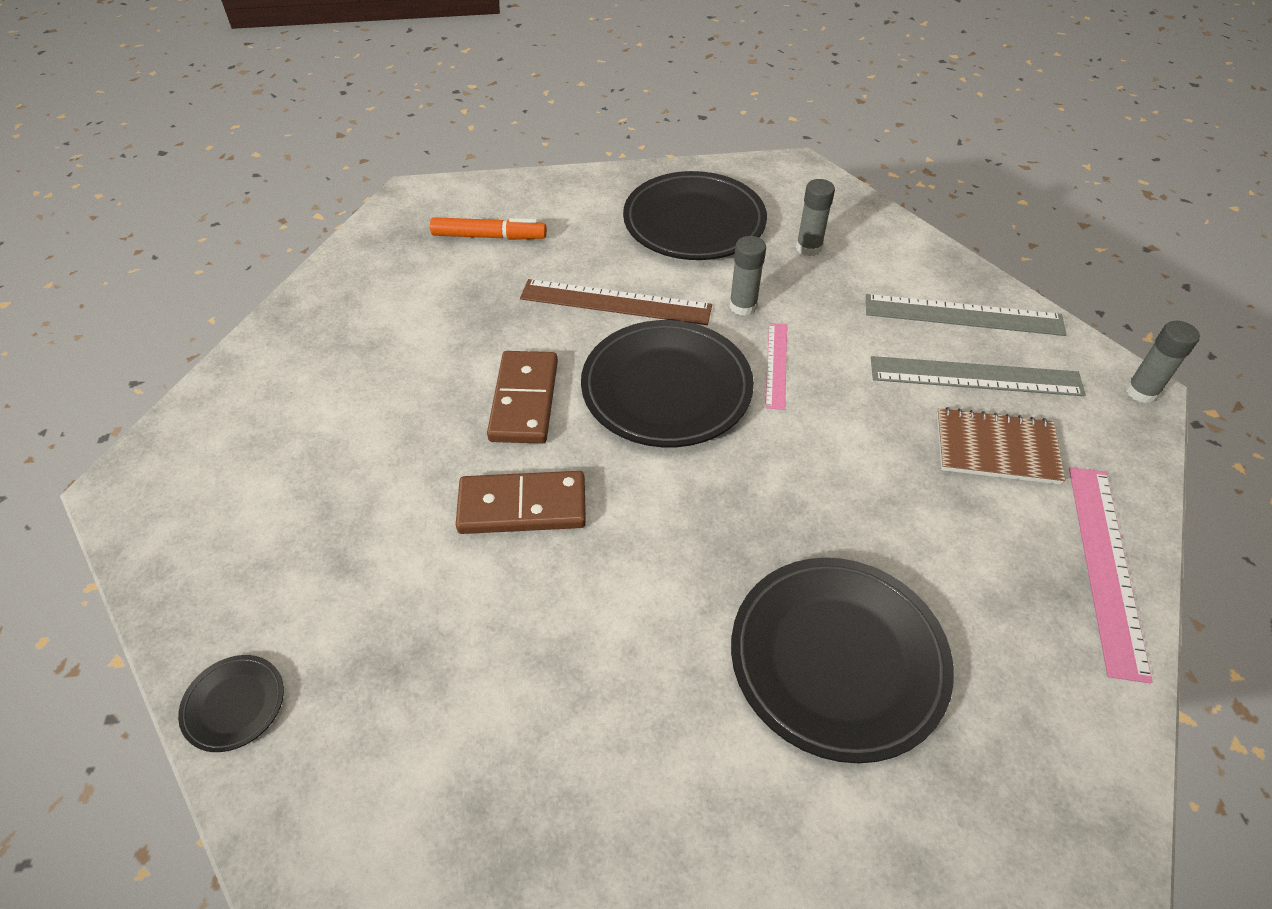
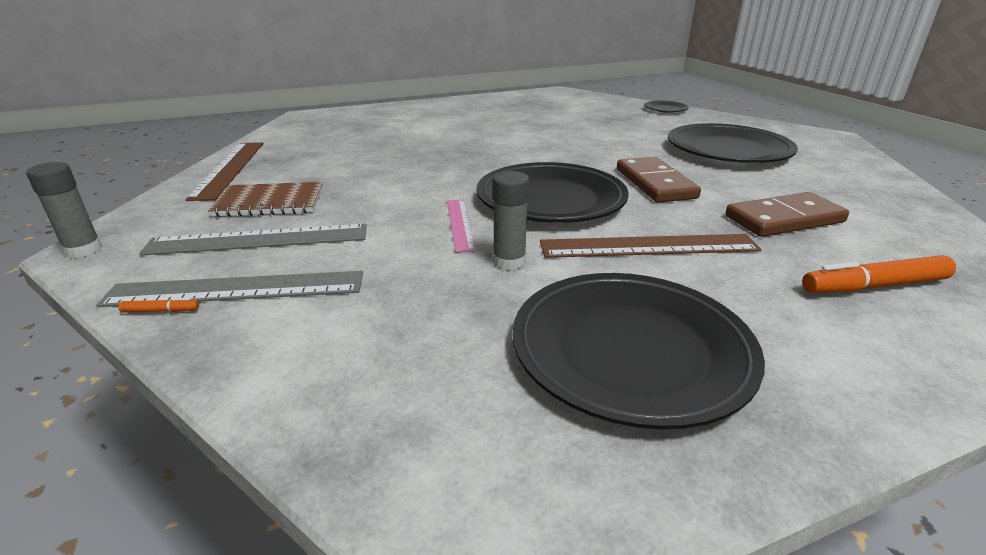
camera: 165 degrees right, 20 degrees down
brown domino [456,471,586,534] -> brown domino moved to [725,192,849,237]
black plate [731,558,954,763] -> black plate moved to [668,123,798,163]
grey glue stick [796,179,835,256] -> none
pink ruler [1069,467,1153,684] -> brown ruler [186,142,263,201]
none -> orange marker [118,298,199,313]

